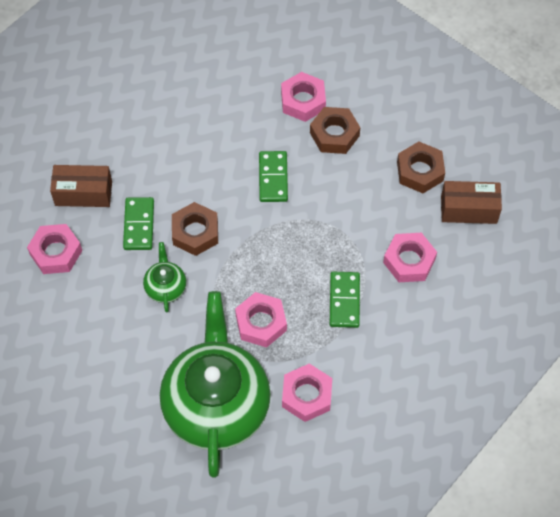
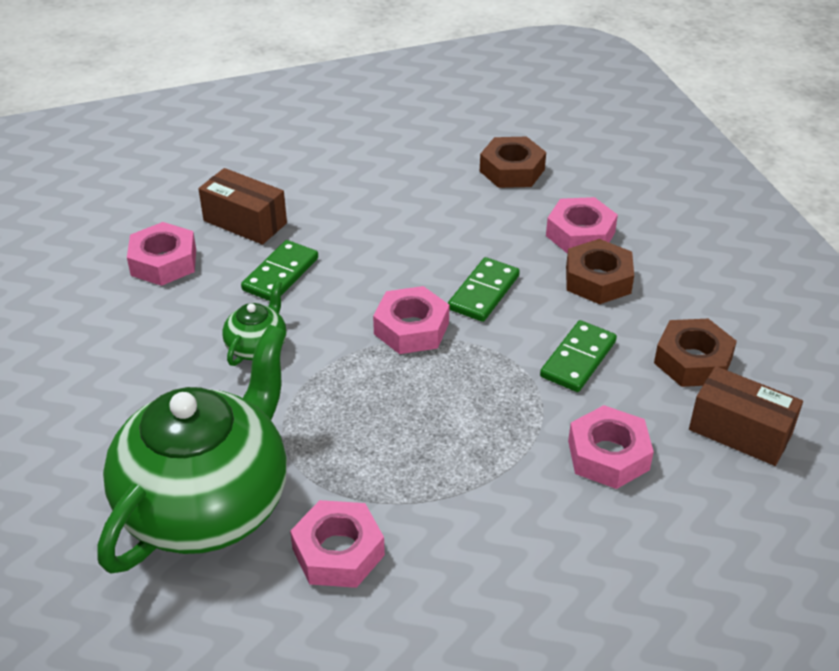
camera: 30 degrees right, 20 degrees down
brown nut [172,202,218,256] -> brown nut moved to [480,137,546,188]
pink nut [235,292,287,347] -> pink nut moved to [373,286,449,354]
green domino [330,272,360,328] -> green domino moved to [540,320,617,392]

